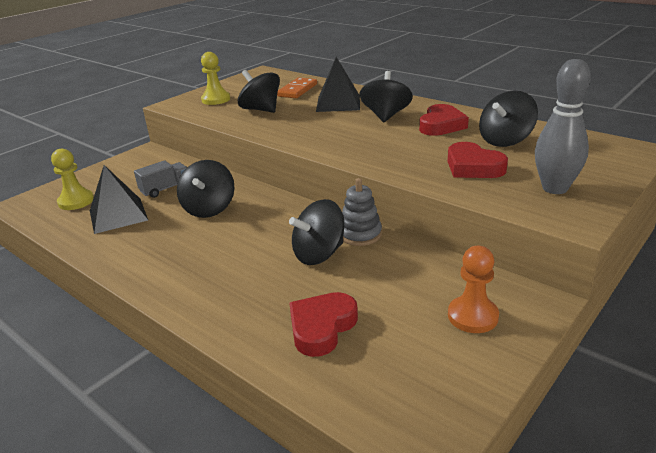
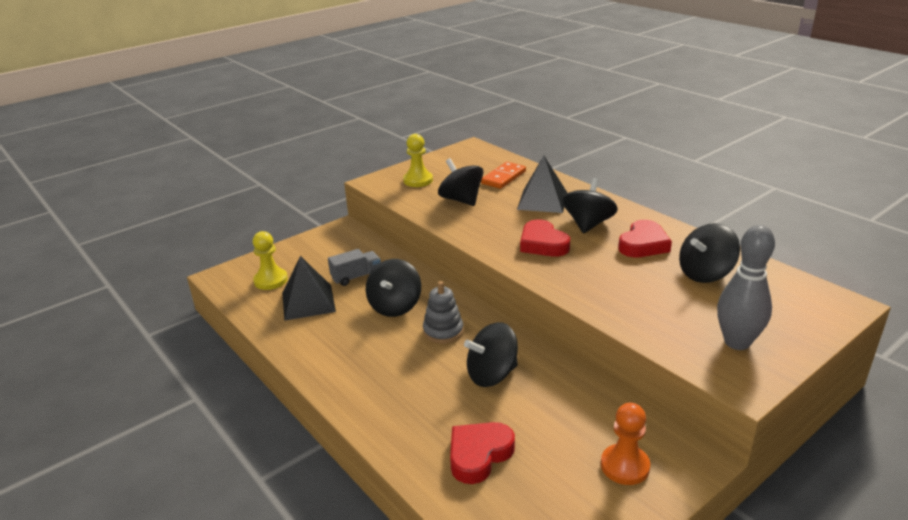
camera: 10 degrees right, 0 degrees up
grey stacking toy [342,178,382,246] -> grey stacking toy moved to [423,281,463,344]
red heart [448,142,508,178] -> red heart moved to [520,219,570,257]

